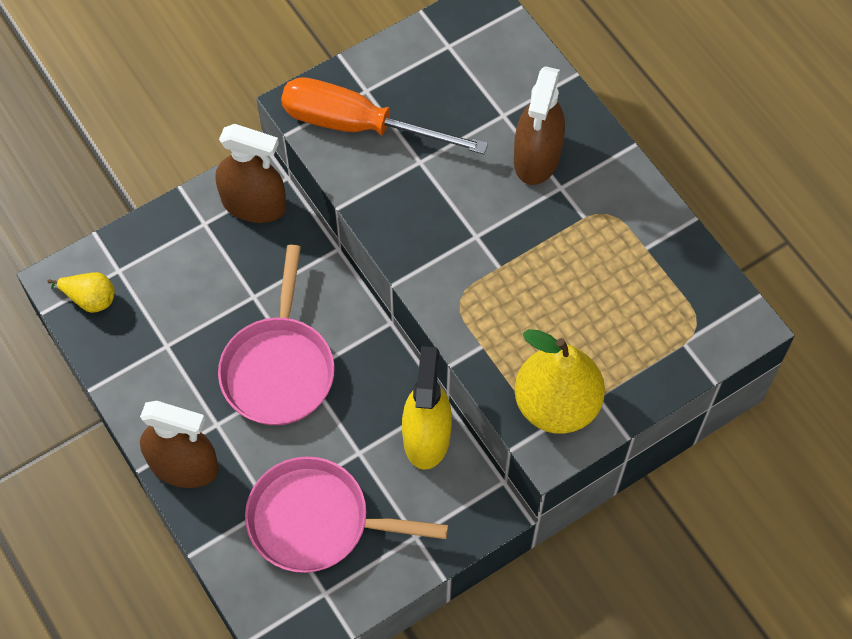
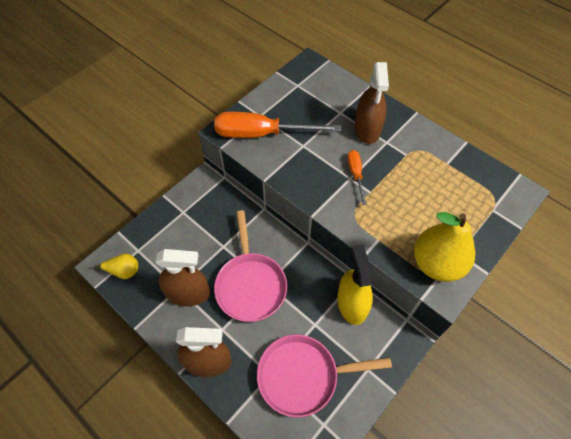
camera: 15 degrees left, 5 degrees down
brown spray bottle [215,124,286,223] -> brown spray bottle moved to [156,249,210,306]
none -> orange screwdriver [348,150,367,205]

